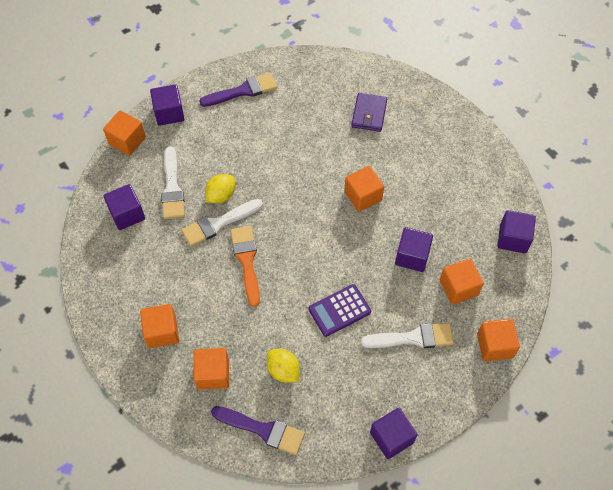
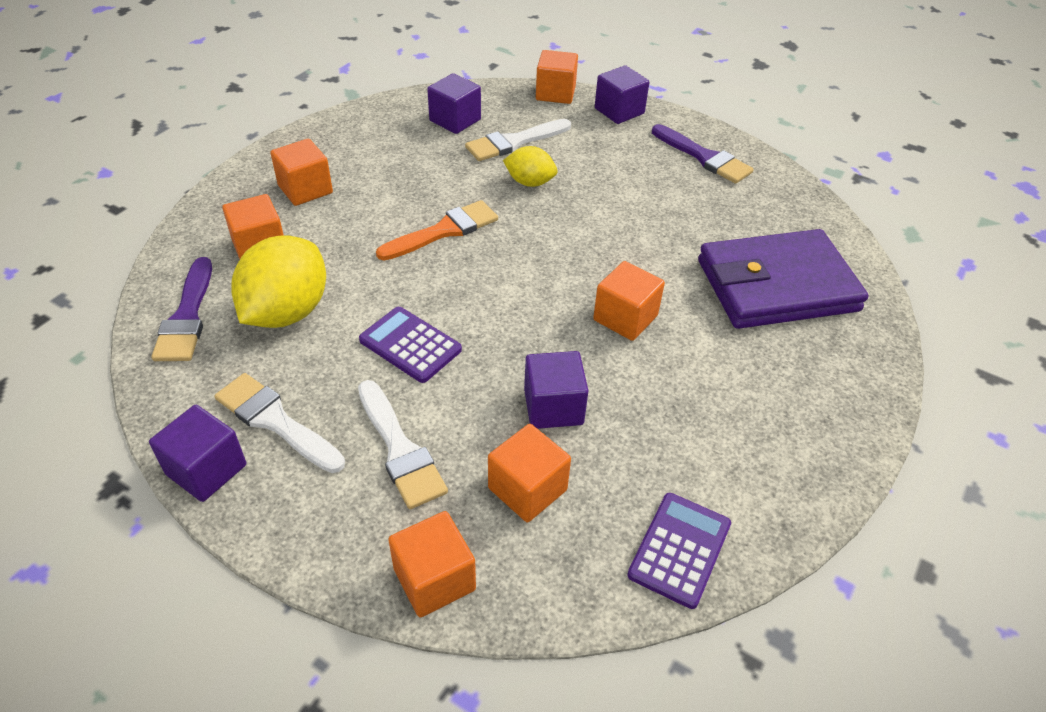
camera: 65 degrees right, 15 degrees down
white brush [182,199,263,247] -> white brush moved to [215,373,345,473]
yellow lemon [267,349,300,383] -> yellow lemon [232,235,326,328], size x1.80
purple wallet [351,93,387,132] -> purple wallet [698,229,868,329], size x2.00
purple cube [497,210,536,253] -> purple calculator [627,493,731,609]

